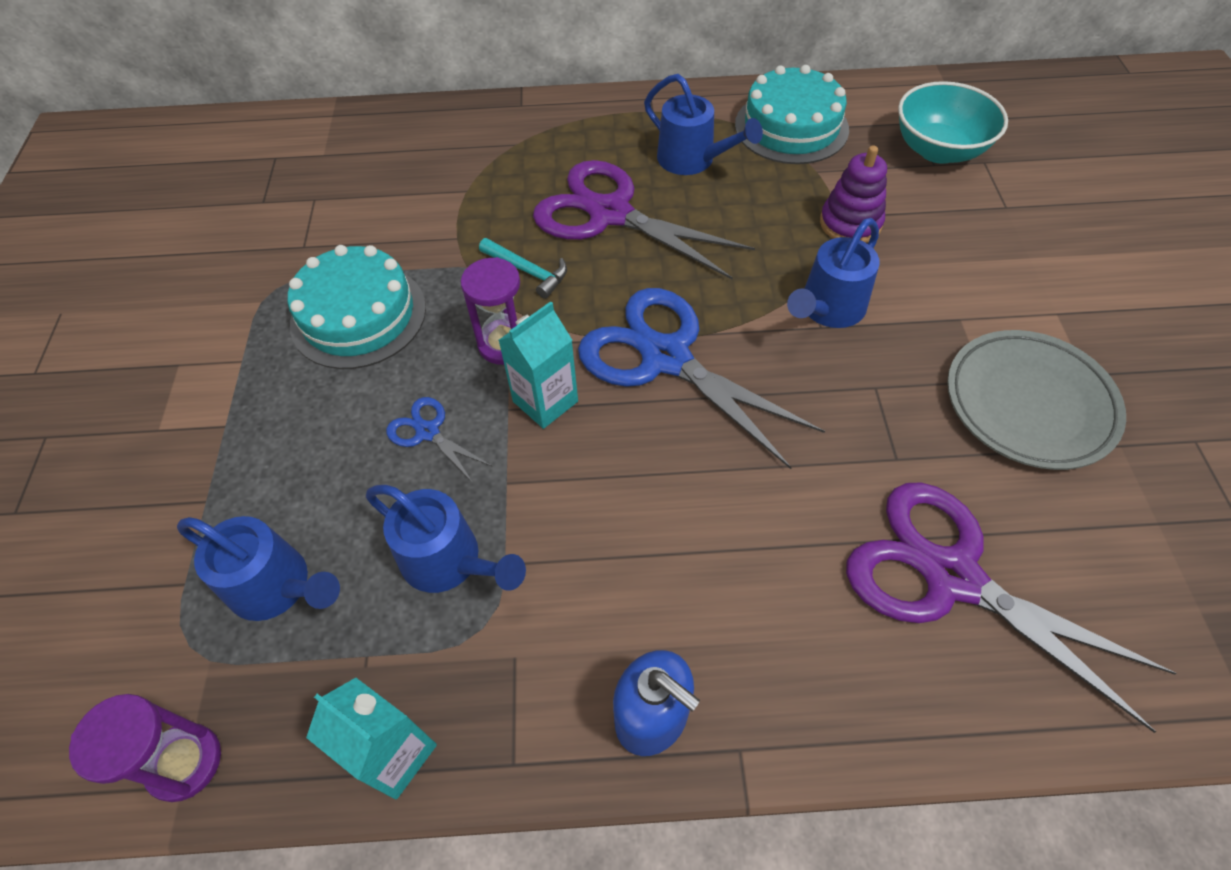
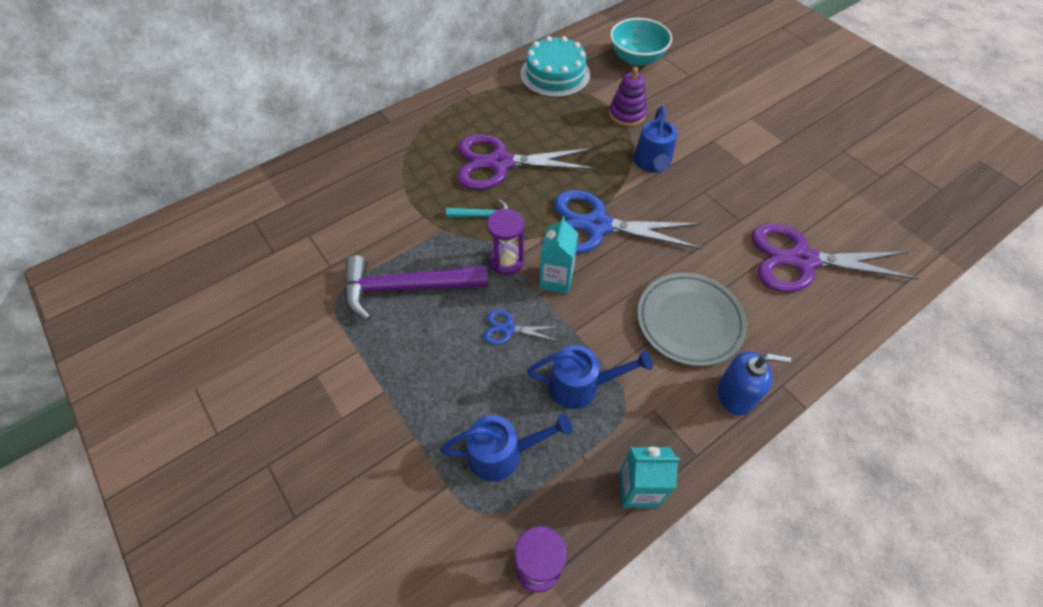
camera: 35 degrees left, 0 degrees up
turquoise cake [288,245,426,369] -> purple hammer [344,256,489,321]
blue watering can [644,74,763,175] -> none
grey plate [947,330,1126,470] -> grey plate moved to [637,273,747,366]

